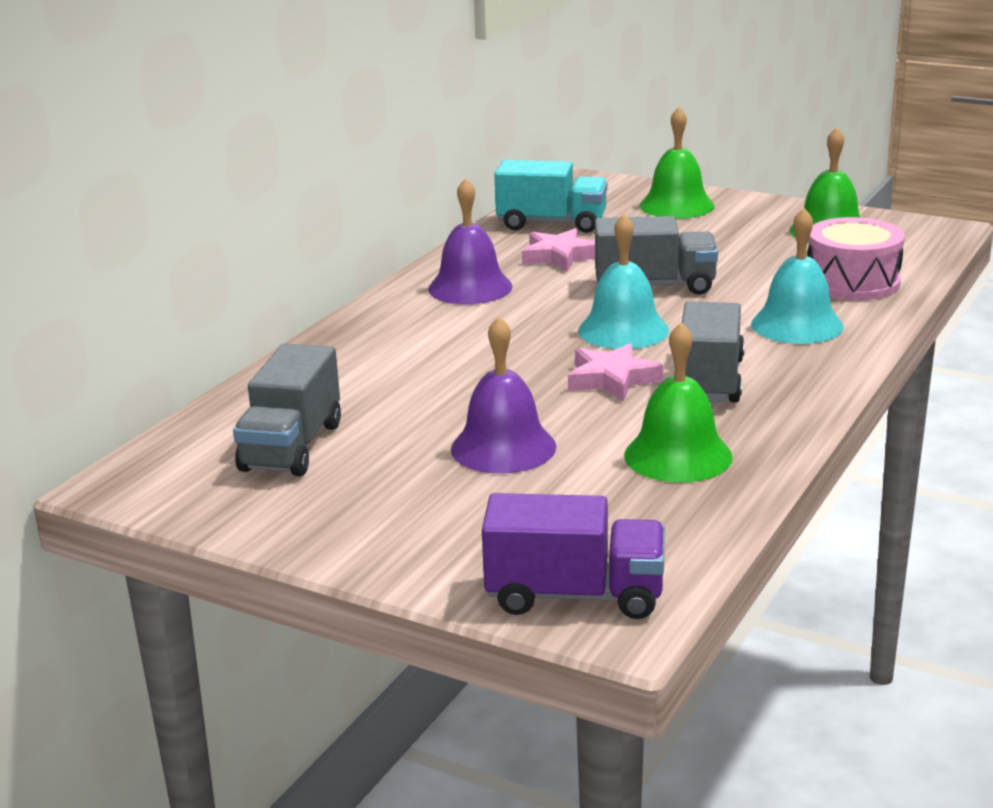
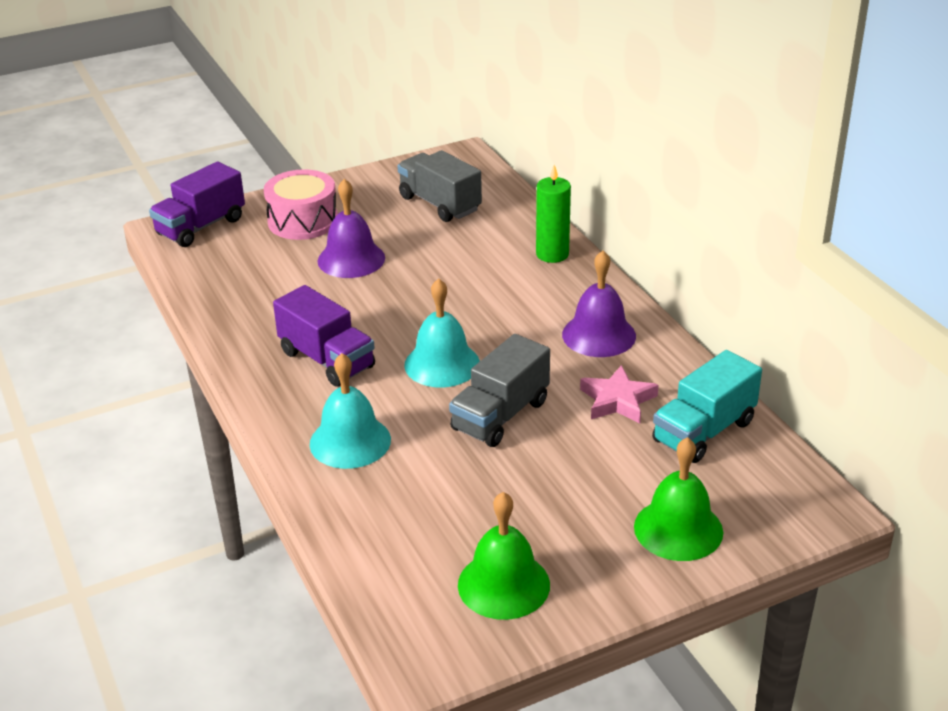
camera: 125 degrees right, 10 degrees up
pink star [568,343,663,402] -> none
green bell [624,322,733,482] -> none
grey truck [682,301,745,403] -> purple truck [273,285,375,387]
pink drum [807,217,905,300] -> pink drum moved to [264,169,338,240]
none -> green candle [536,165,571,263]

